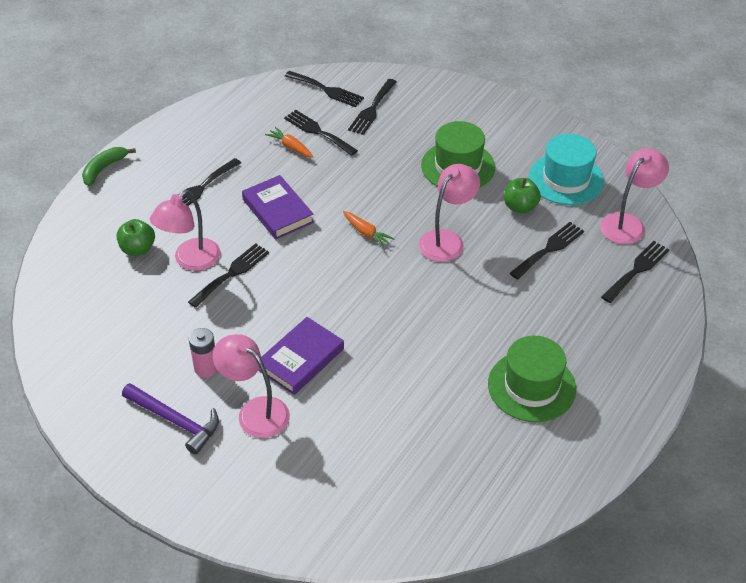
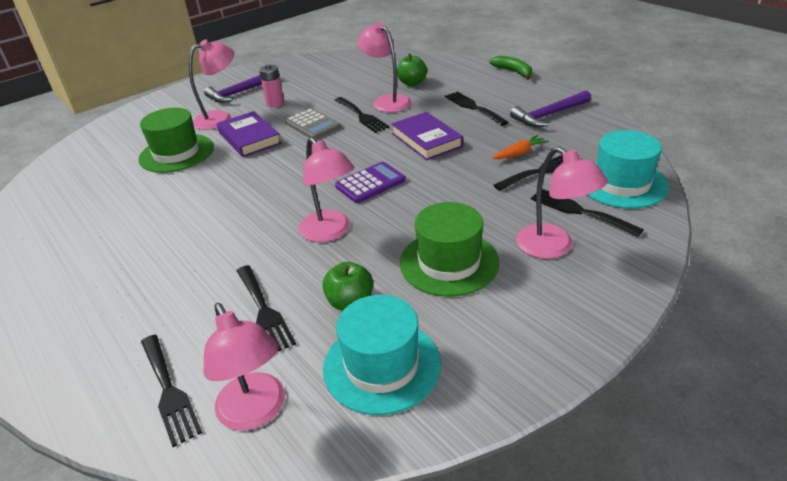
camera: 110 degrees right, 10 degrees down
purple book [242,175,314,239] -> purple book turned 75 degrees clockwise [391,112,463,160]
black fork [285,71,364,107] -> turquoise hat [587,130,669,209]
orange carrot [343,211,394,248] -> purple calculator [335,162,406,203]
green hat [488,335,576,422] -> green hat moved to [138,108,214,173]
none -> grey calculator [285,108,341,139]
none -> purple hammer [510,90,591,127]
none -> pink lamp [516,147,608,259]

